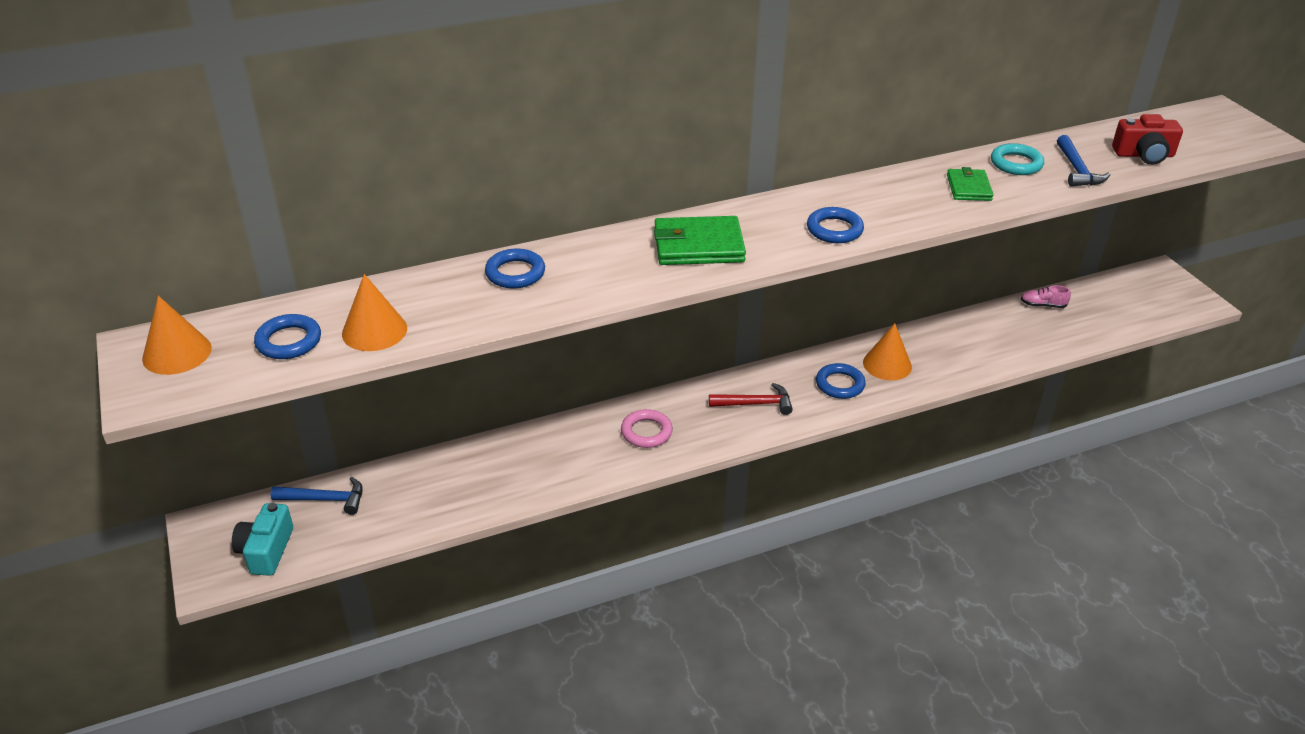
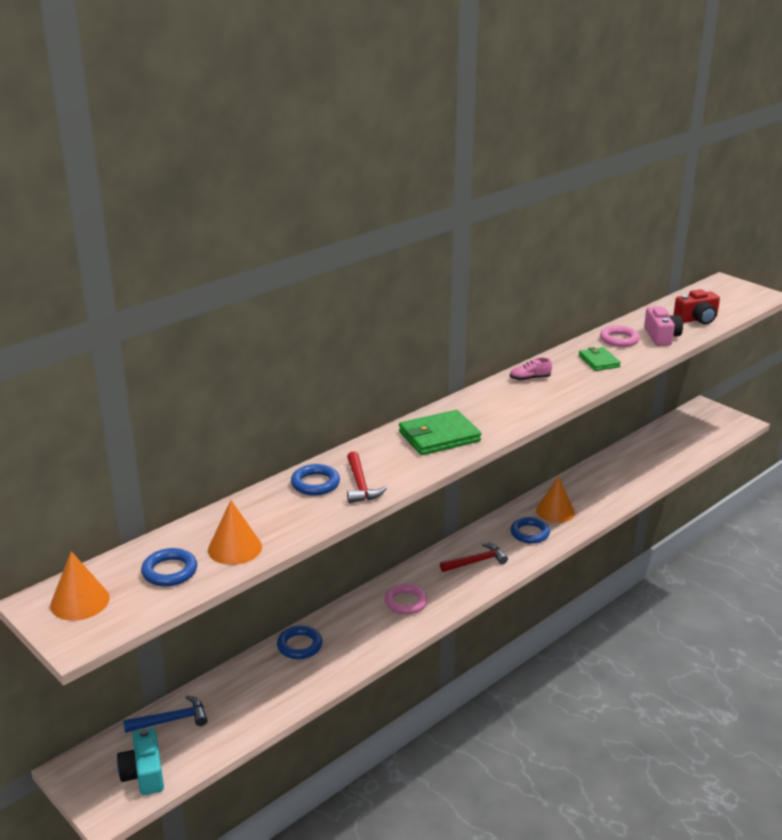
camera: 20 degrees left, 10 degrees down
blue ring [807,207,864,243] -> blue ring moved to [277,626,322,659]
turquoise ring [991,143,1044,175] -> pink ring [600,326,640,347]
pink shoe [1021,285,1071,308] -> pink shoe moved to [510,358,552,381]
blue hammer [1057,135,1110,187] -> pink camera [644,306,683,346]
none -> red hammer [347,451,387,503]

